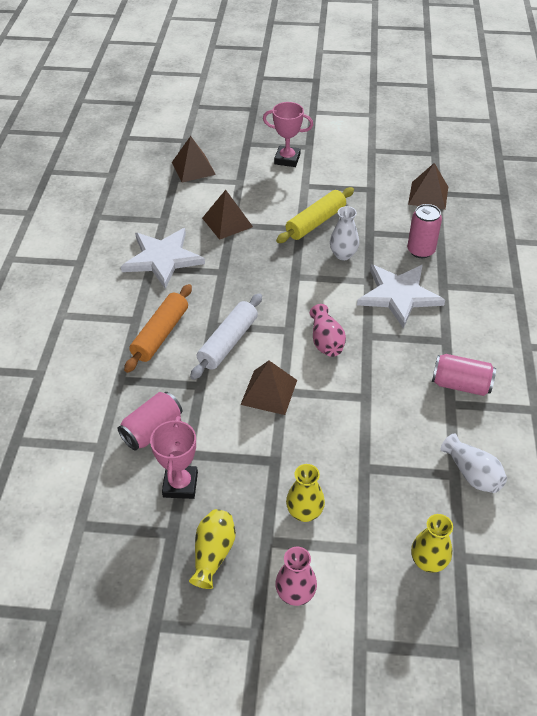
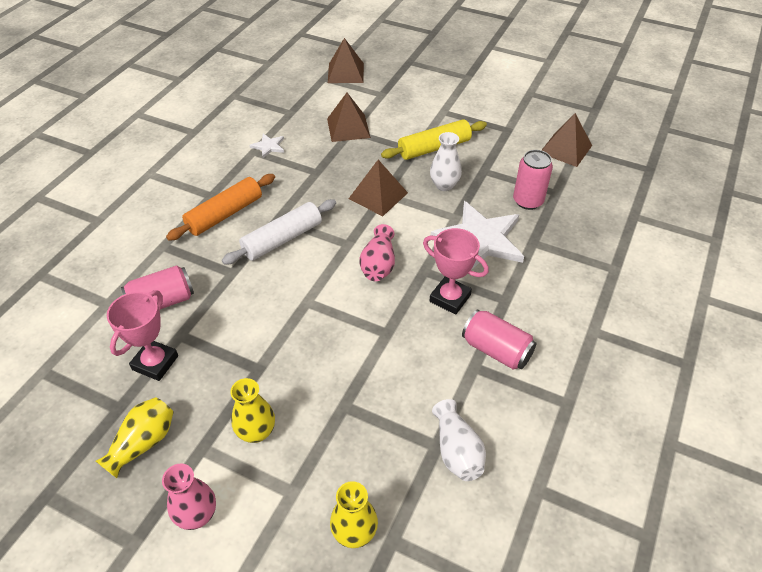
camera: 20 degrees right, 0 degrees up
white star [121,228,205,289] -> white star [250,134,284,158], size x0.43
brown pyramid [241,361,297,415] -> brown pyramid moved to [348,160,408,216]
pink trophy [263,102,313,167] -> pink trophy moved to [423,228,489,315]

